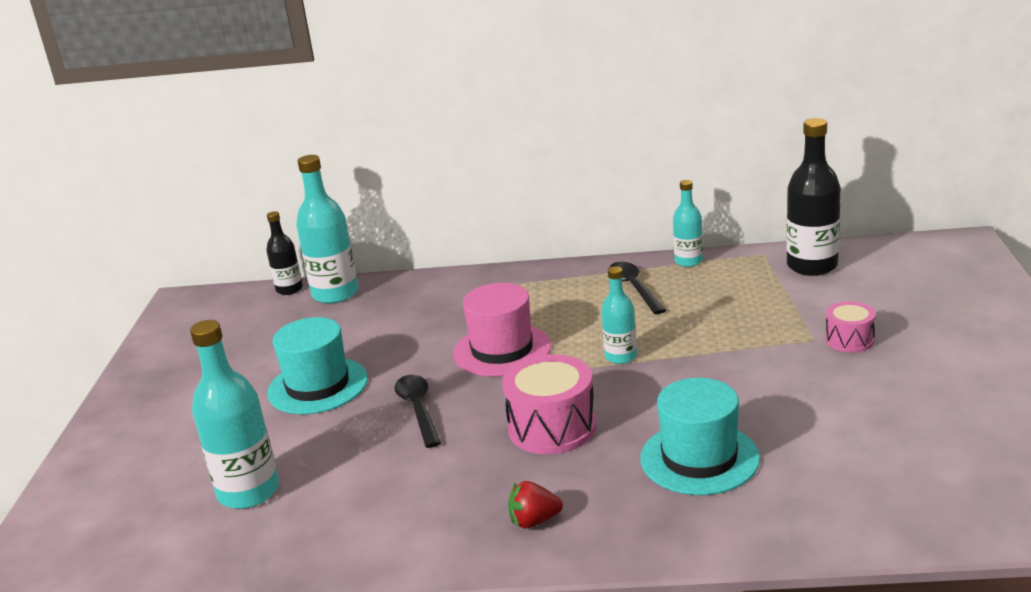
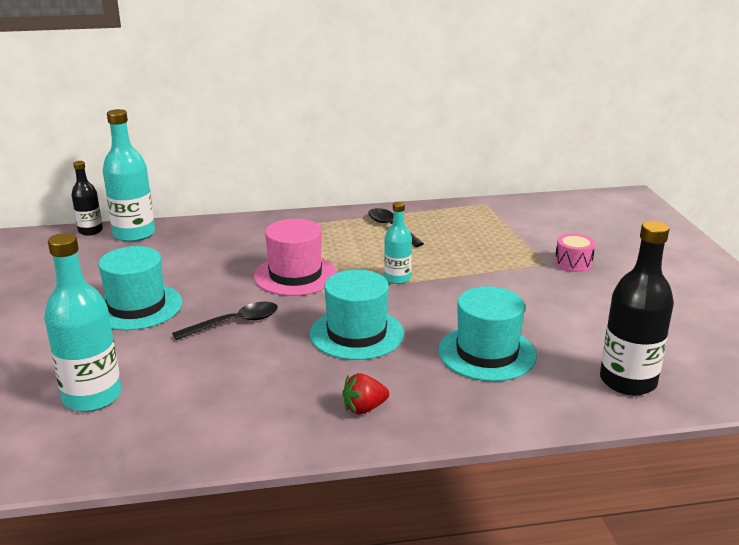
camera: 15 degrees left, 0 degrees up
black spoon [394,375,441,448] -> black spoon turned 90 degrees clockwise [172,302,278,340]
pink drum [502,354,596,454] -> turquoise hat [310,270,404,360]
turquoise bottle [673,180,703,267] -> none
black bottle [786,118,841,276] -> black bottle moved to [600,221,674,395]

